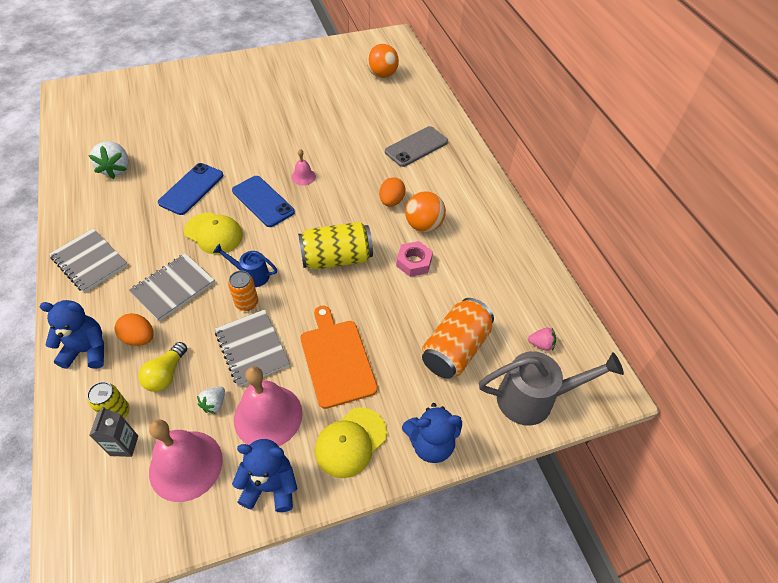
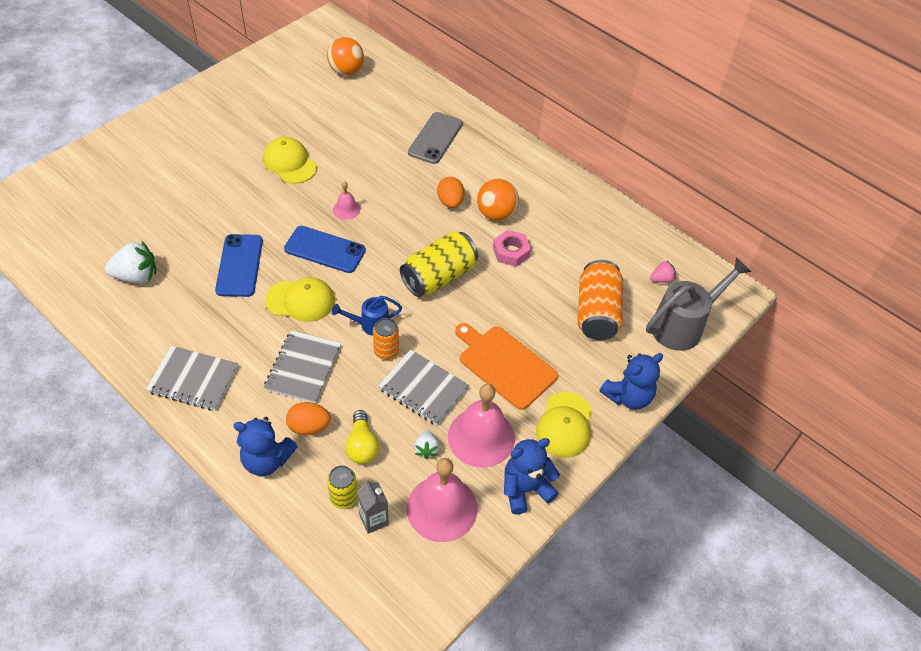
camera: 30 degrees left, 0 degrees up
blue teddy bear [40,300,104,369] -> blue teddy bear turned 135 degrees counterclockwise [233,417,298,476]
white strawberry [88,141,129,179] -> white strawberry turned 60 degrees counterclockwise [105,241,156,284]
none -> yellow cap [263,137,317,184]

